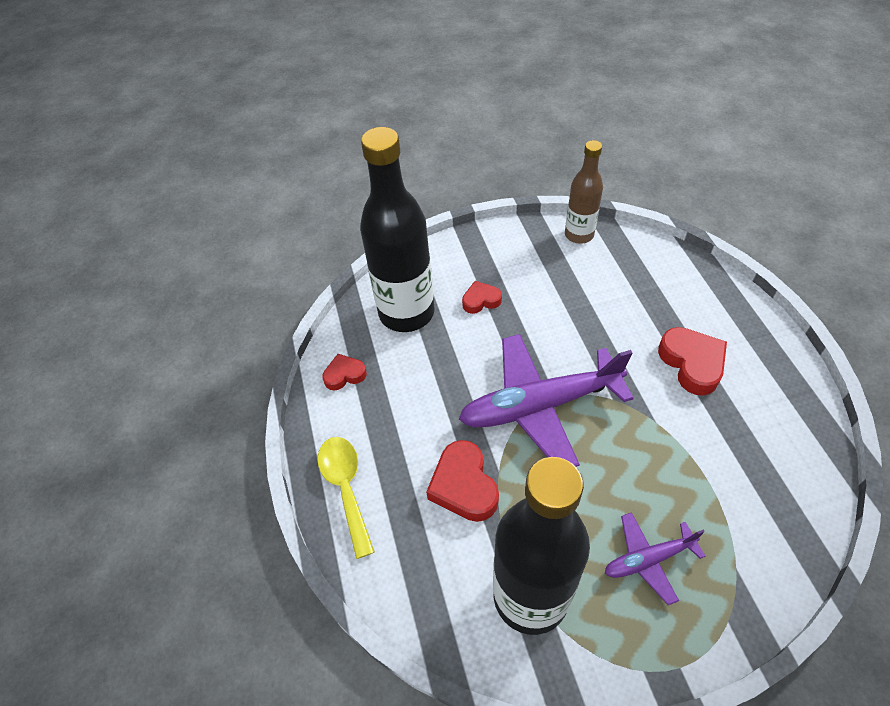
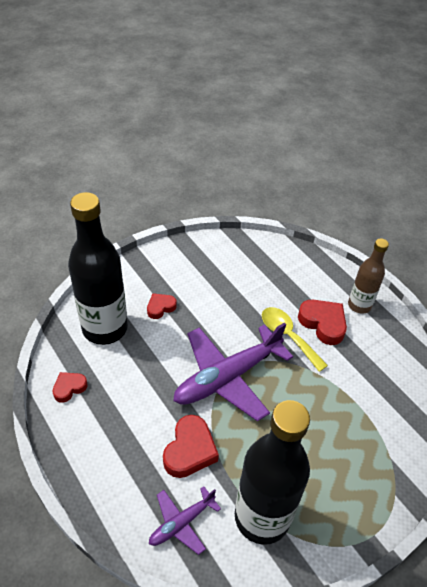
camera: 25 degrees left, 5 degrees down
yellow spoon [317,437,375,559] -> yellow spoon moved to [262,307,328,372]
red heart [426,440,499,522] -> red heart turned 120 degrees counterclockwise [163,415,219,478]
brown bottle [565,140,603,244] -> brown bottle moved to [348,238,389,314]
purple plane [605,512,706,605] -> purple plane moved to [149,486,221,555]

